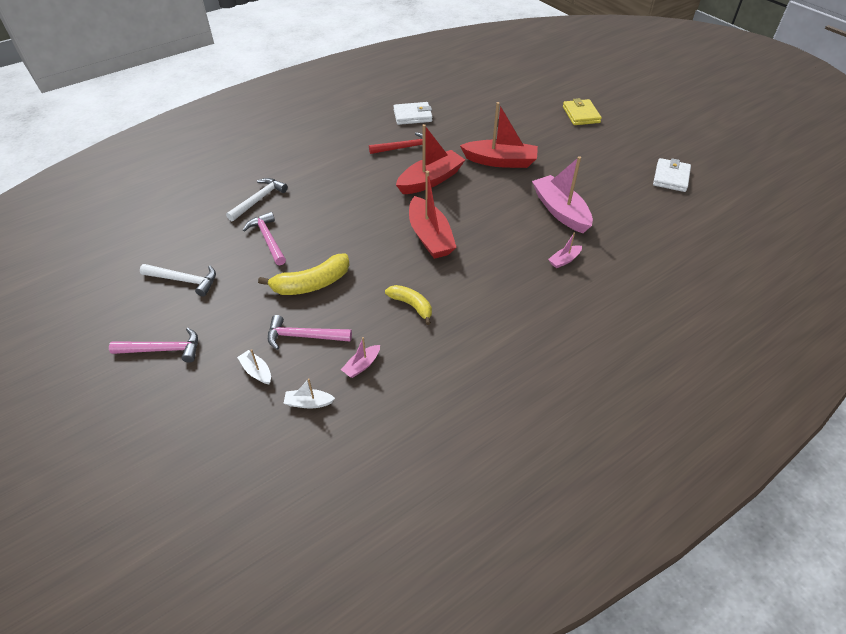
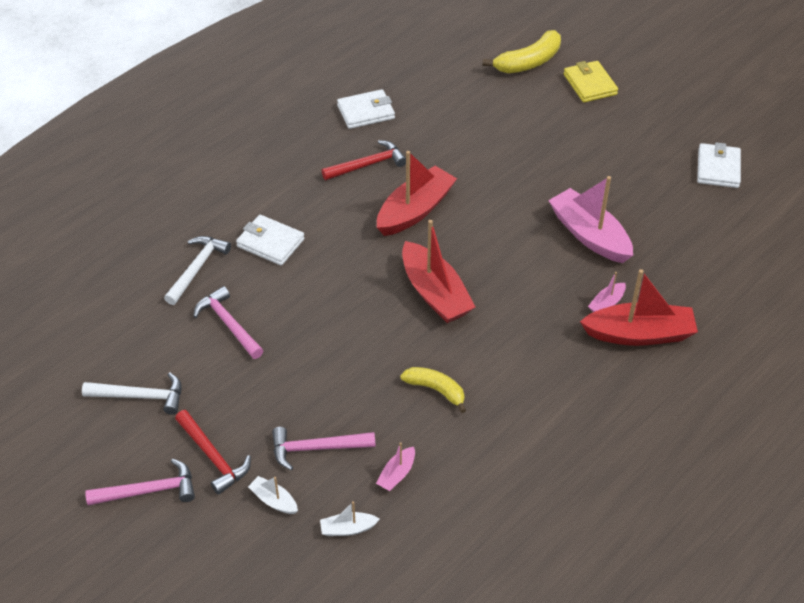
camera: 10 degrees left, 0 degrees up
yellow banana [258,254,350,295] -> yellow banana moved to [483,30,561,73]
red boat [460,102,538,168] -> red boat moved to [580,269,698,346]
none -> red hammer [175,410,251,495]
none -> white wallet [236,215,304,265]

